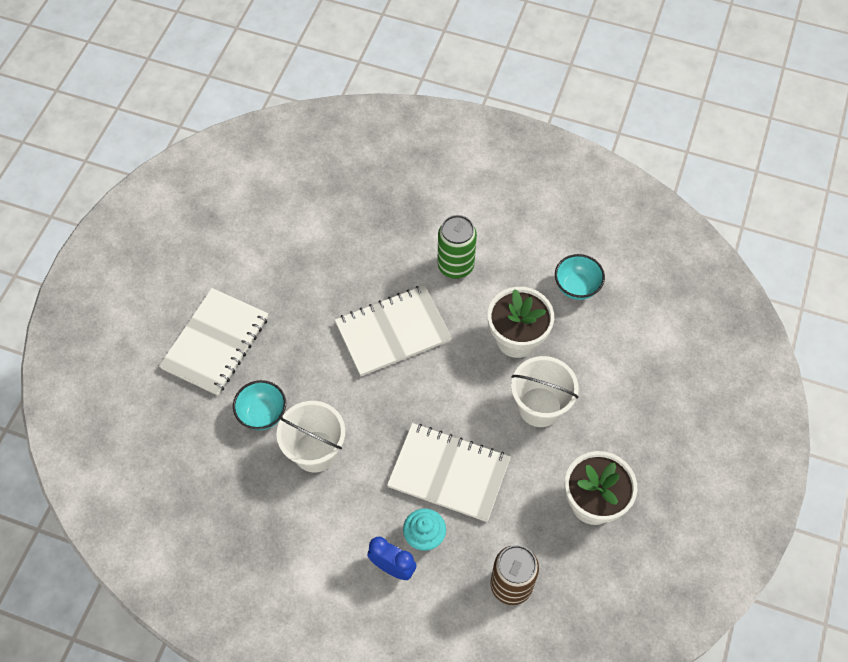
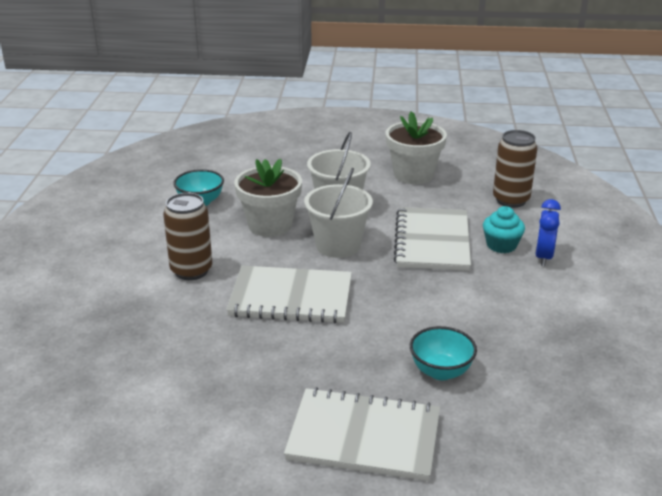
camera: 105 degrees left, 30 degrees down
white bucket [277,401,345,472] -> white bucket moved to [304,168,373,258]
white notebook [335,285,452,376] -> white notebook turned 45 degrees counterclockwise [226,265,352,323]
green can [437,215,477,279] -> brown can [163,193,212,280]

